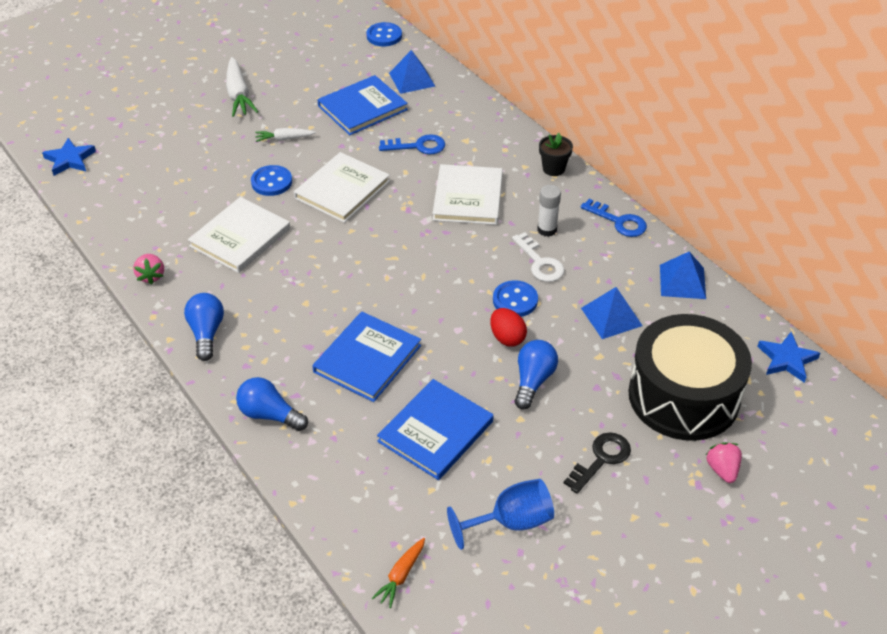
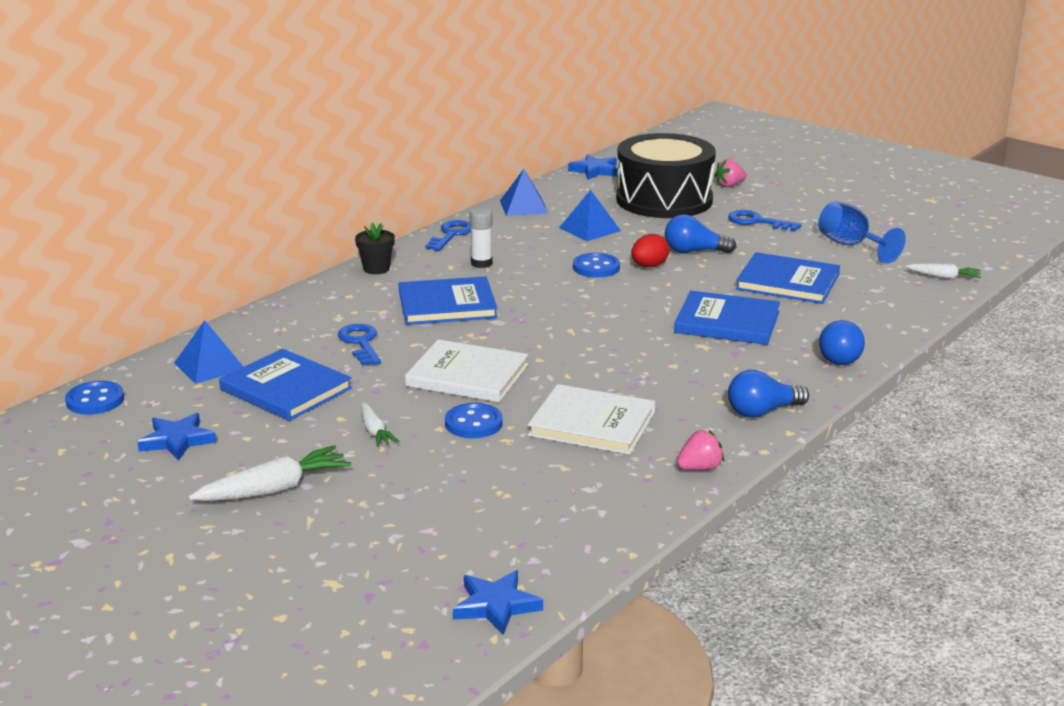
camera: 105 degrees left, 20 degrees down
orange carrot [372,538,425,608] -> white carrot [905,263,981,279]
white book [432,164,503,225] -> blue book [398,276,497,325]
white key [512,232,564,282] -> none
black key [564,432,631,494] -> blue key [728,210,801,231]
none -> blue star [138,413,216,461]

